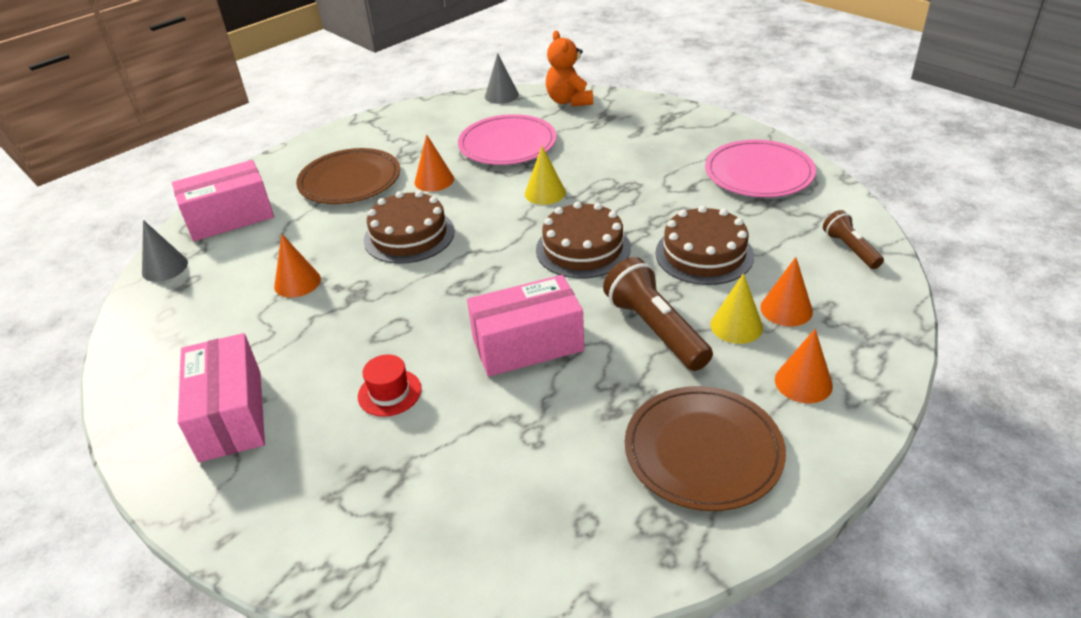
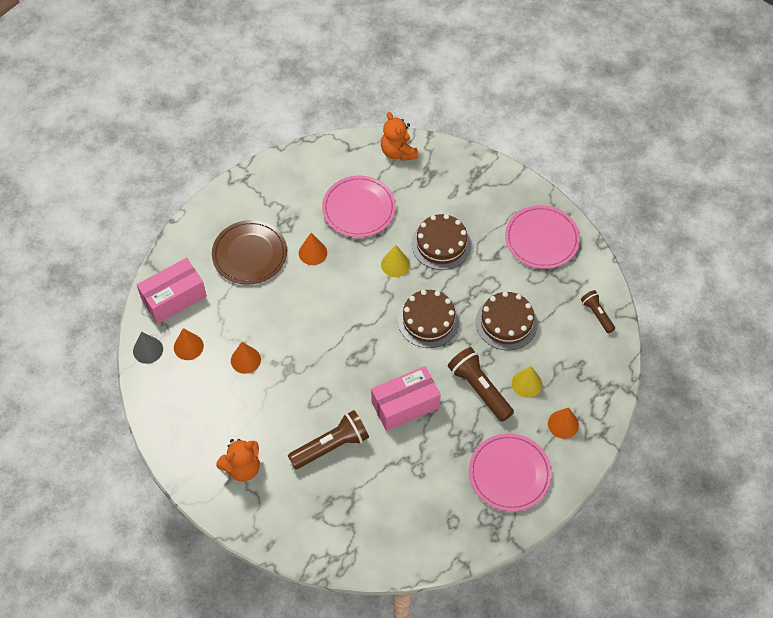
camera: 10 degrees left, 20 degrees up
pink box [178,333,265,462] -> orange teddy bear [216,439,260,482]
red hat [358,354,422,417] -> brown flashlight [288,410,369,469]
brown cake [364,191,455,264] -> brown cake moved to [412,214,471,270]
grey cone [485,53,519,104] -> none
brown plate [625,386,786,511] -> pink plate [469,433,552,511]
orange cone [760,257,813,326] -> orange cone moved to [174,328,204,360]

